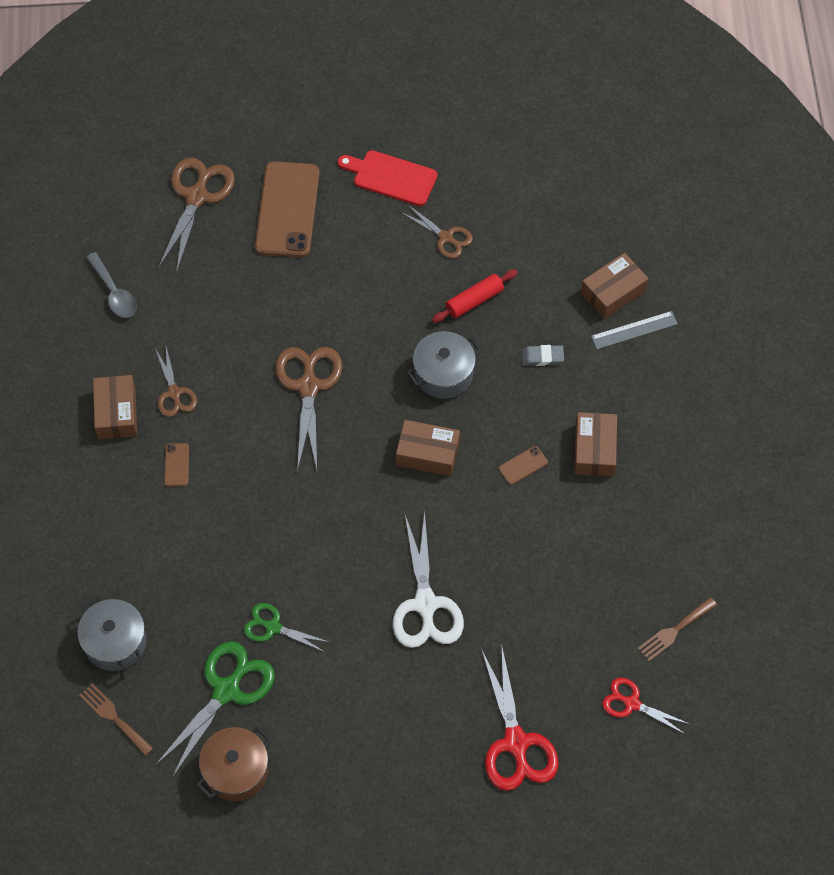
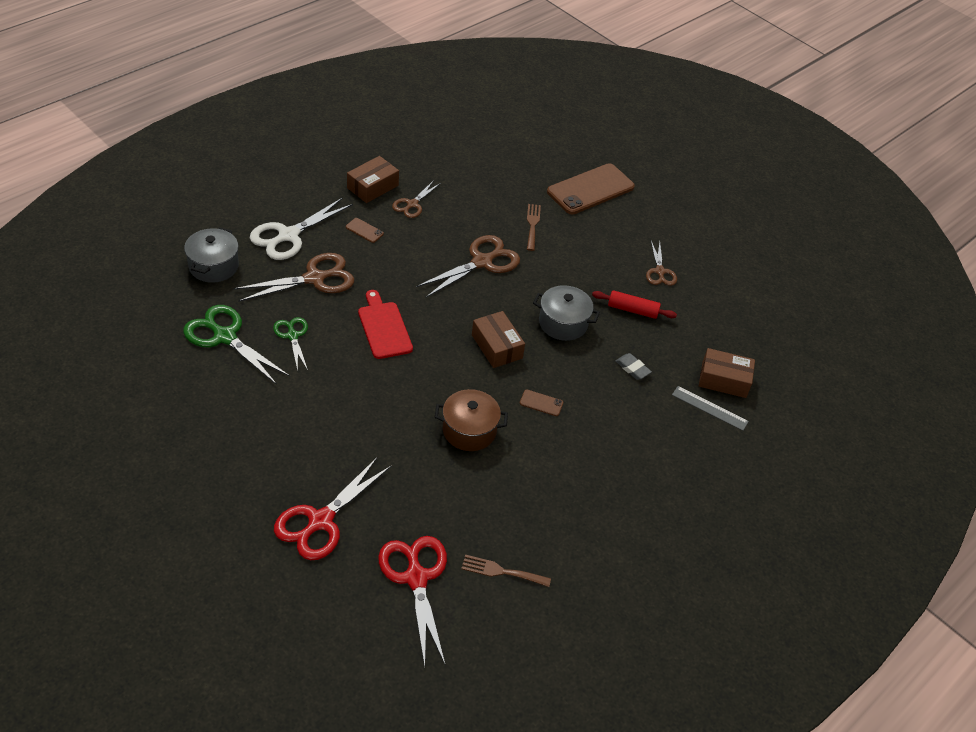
camera: 45 degrees right, 15 degrees down
brown fork [79,683,153,756] -> brown fork moved to [527,204,541,251]
grey spoon [86,252,137,318] -> none
green scissors [155,641,275,778] -> green scissors turned 135 degrees counterclockwise [183,305,290,385]
brown scissors [158,157,235,273] -> brown scissors moved to [234,253,354,302]
brown phone [164,443,189,487] -> brown phone turned 75 degrees clockwise [346,218,384,243]
brown pot [196,726,271,801] -> brown pot moved to [435,389,508,451]
red cutting board [338,150,438,206] -> red cutting board moved to [358,290,413,359]
white scissors [393,510,464,648] -> white scissors moved to [250,197,353,260]
brown box [574,412,617,476] -> none
red scissors [602,678,689,734] -> red scissors [378,536,447,667], size x1.71

